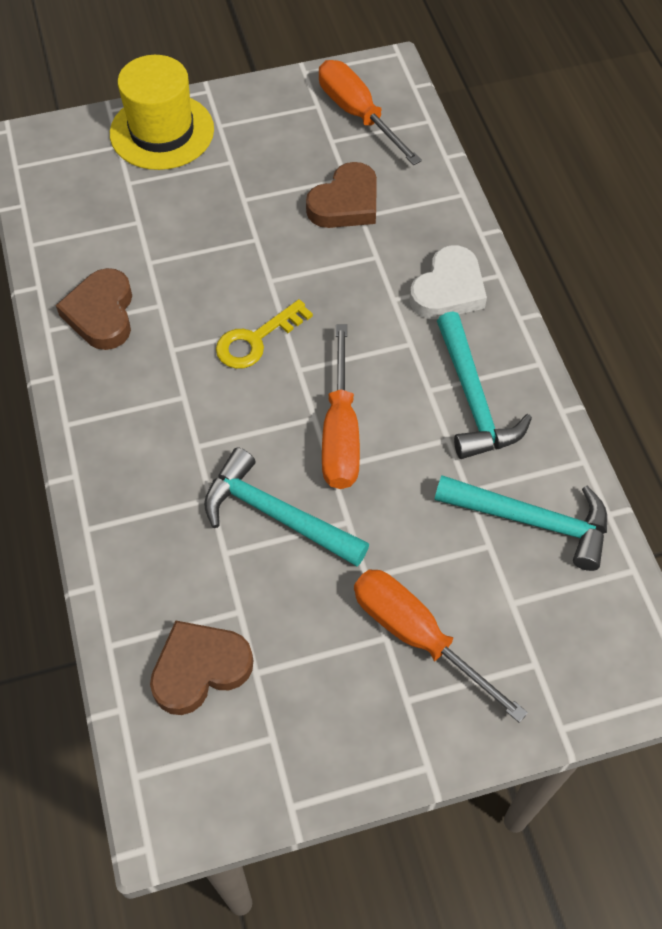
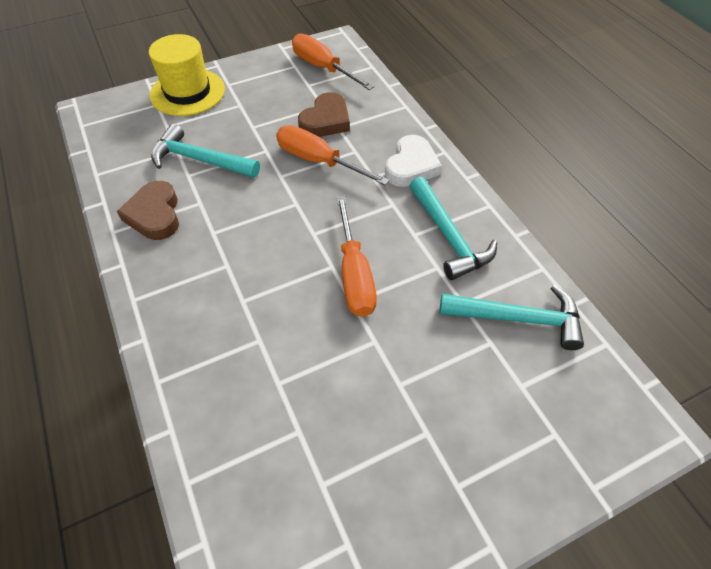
camera: 10 degrees left, 5 degrees down
brown heart [150,621,253,715] -> none
turquoise hammer [204,448,369,566] -> turquoise hammer moved to [151,124,260,178]
yellow key [216,299,313,369] -> none
orange screwdriver [354,569,528,723] -> orange screwdriver moved to [276,125,390,185]

